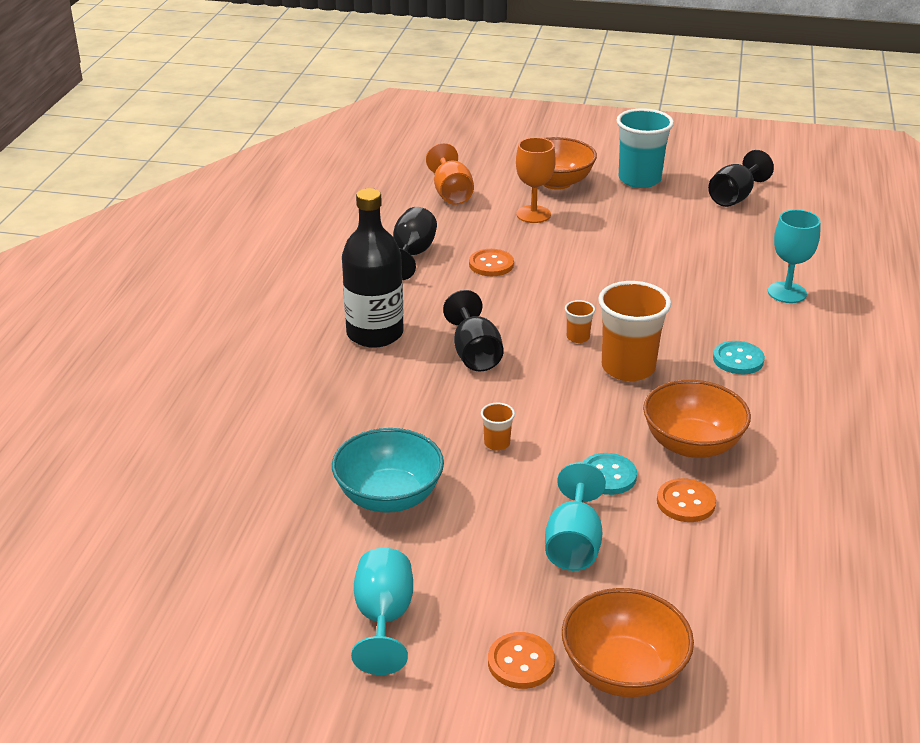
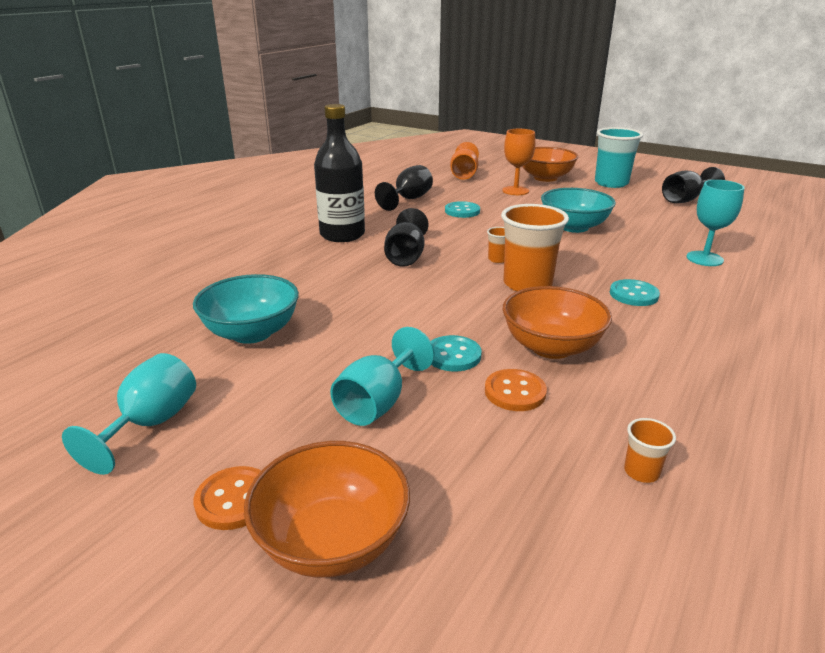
camera: 20 degrees right, 5 degrees down
orange button [469,249,514,276] -> turquoise button [445,201,480,218]
orange cup [481,403,515,451] -> orange cup moved to [624,418,676,483]
none -> turquoise bowl [541,188,616,233]

